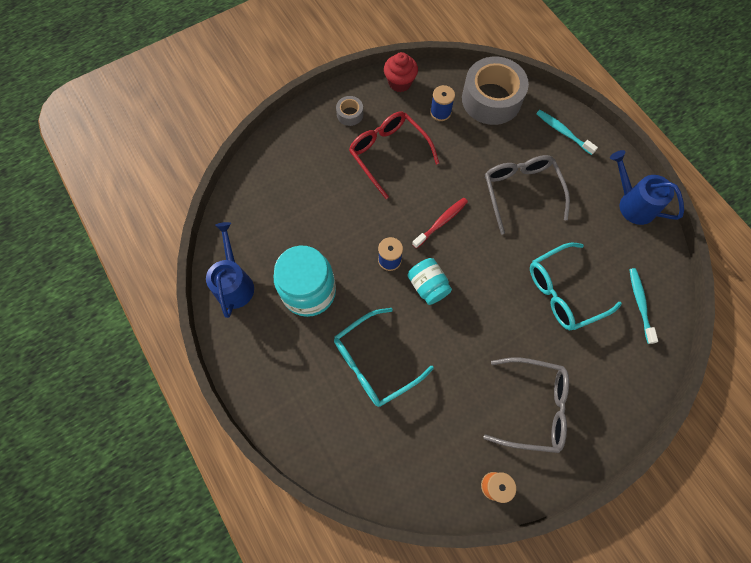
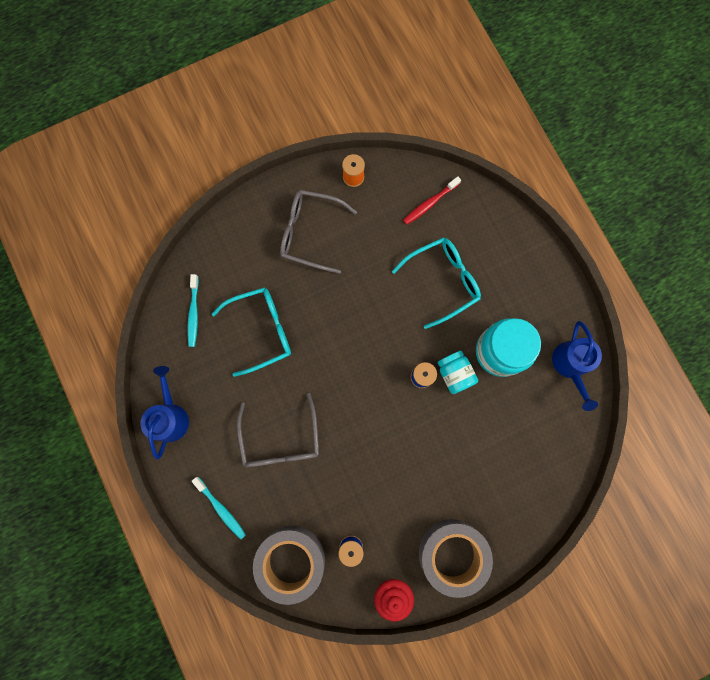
camera: 175 degrees left, 10 degrees up
grey tape [336,96,363,126] -> grey tape [419,519,493,598], size x2.27
red glasses [349,111,439,199] -> none
turquoise jar [407,258,452,305] -> turquoise jar moved to [438,351,478,394]
red toothbrush [412,198,468,249] -> red toothbrush moved to [403,176,461,225]
blue watering can [610,150,684,225] -> blue watering can turned 135 degrees counterclockwise [140,366,189,460]

